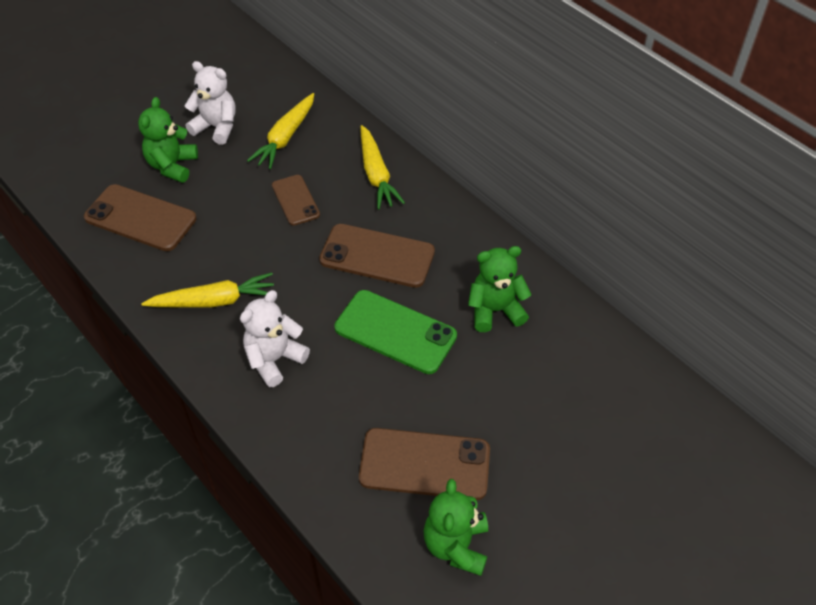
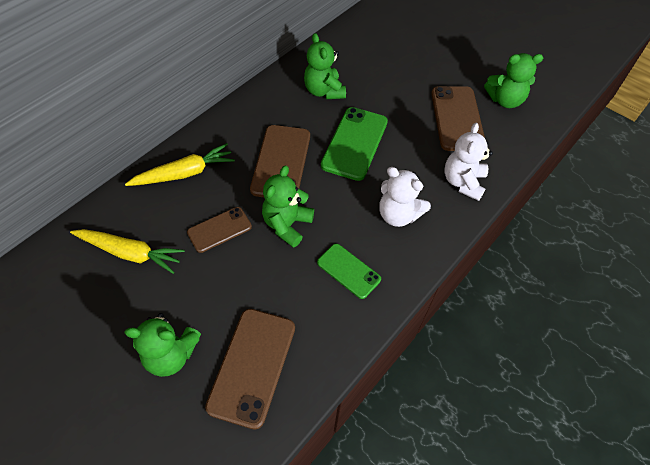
camera: 100 degrees left, 5 degrees up
yellow carrot [141,272,274,308] -> green phone [317,244,381,299]
white teddy bear [184,61,235,145] -> white teddy bear moved to [445,123,493,201]
none -> green teddy bear [262,165,314,248]

